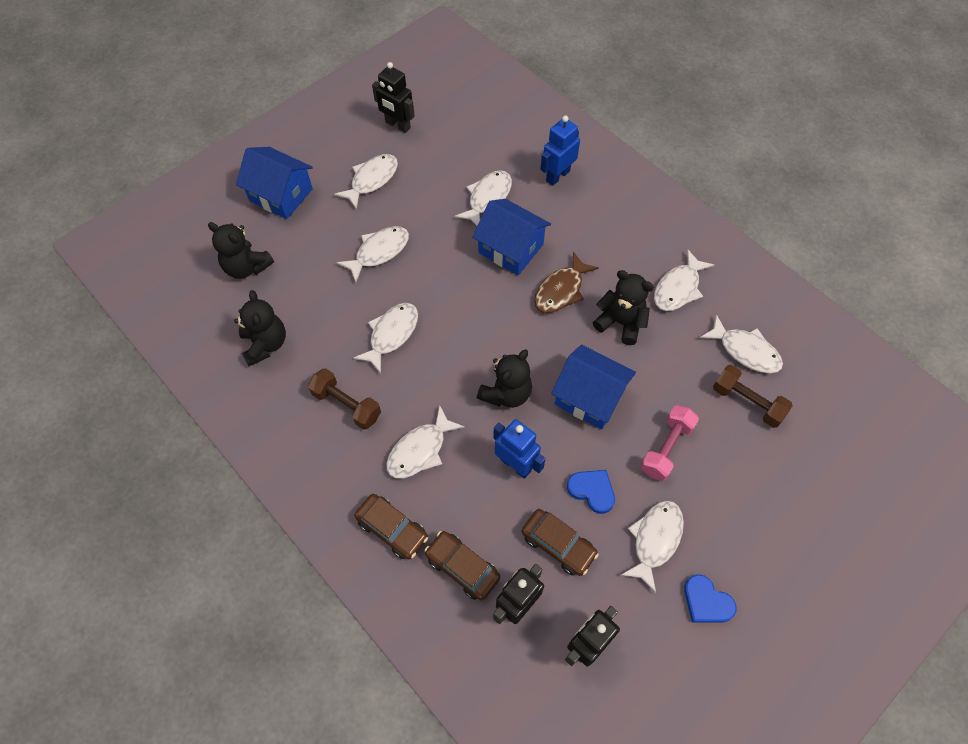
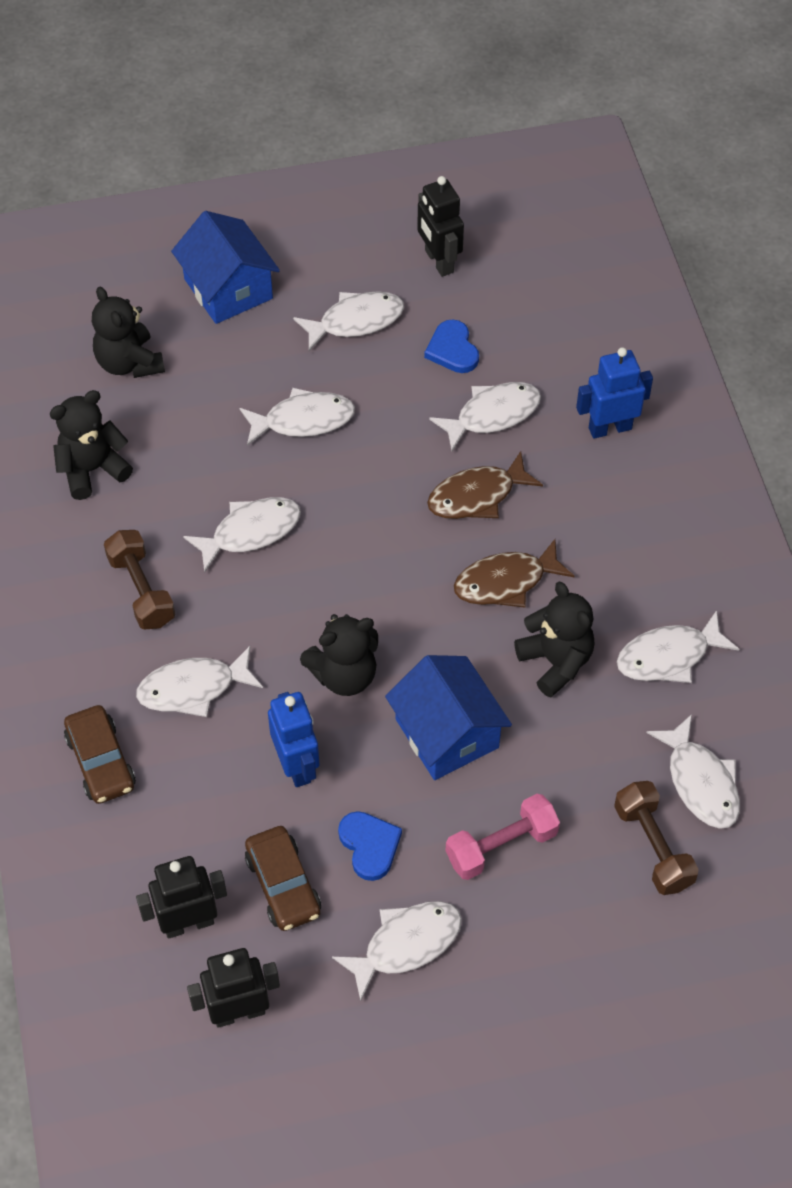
camera: 30 degrees right, 5 degrees down
black teddy bear [234,290,286,366] -> black teddy bear turned 135 degrees counterclockwise [50,390,133,500]
brown car [424,531,500,600] -> none
blue house [472,199,551,275] -> brown fish [427,451,543,519]
blue heart [684,574,736,623] -> blue heart moved to [424,319,479,373]

